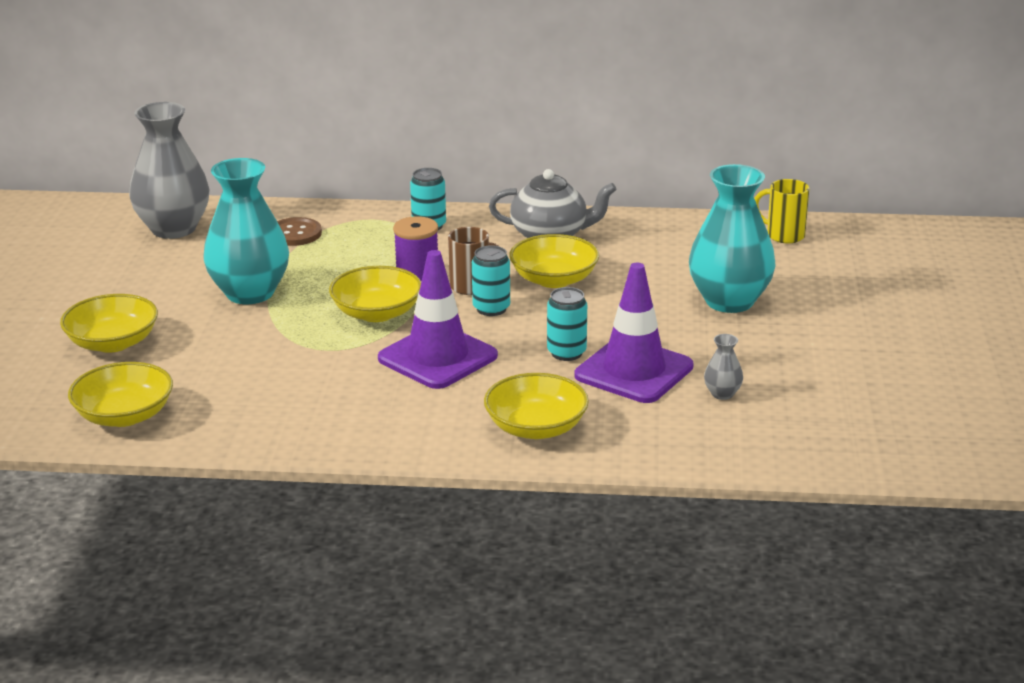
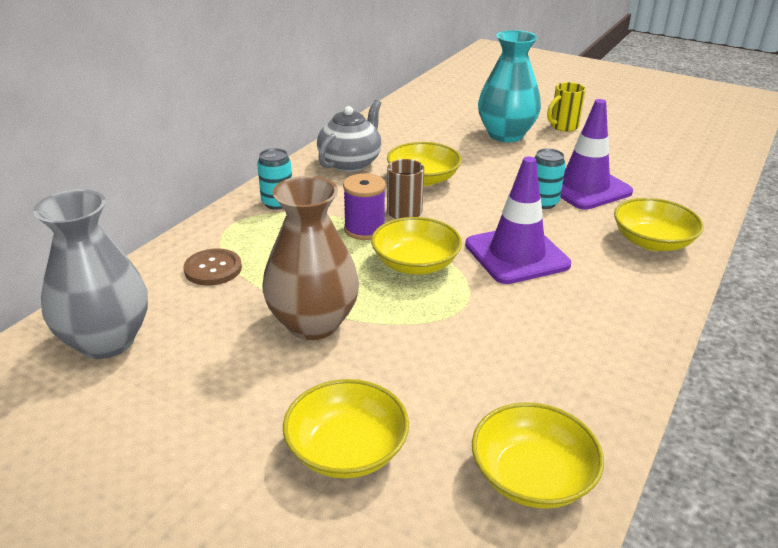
camera: 65 degrees left, 5 degrees up
turquoise vase [203,158,289,304] -> brown vase [262,176,359,340]
turquoise can [472,245,510,316] -> none
grey vase [704,334,743,400] -> none
yellow mug [754,179,809,244] -> yellow mug moved to [547,82,586,132]

